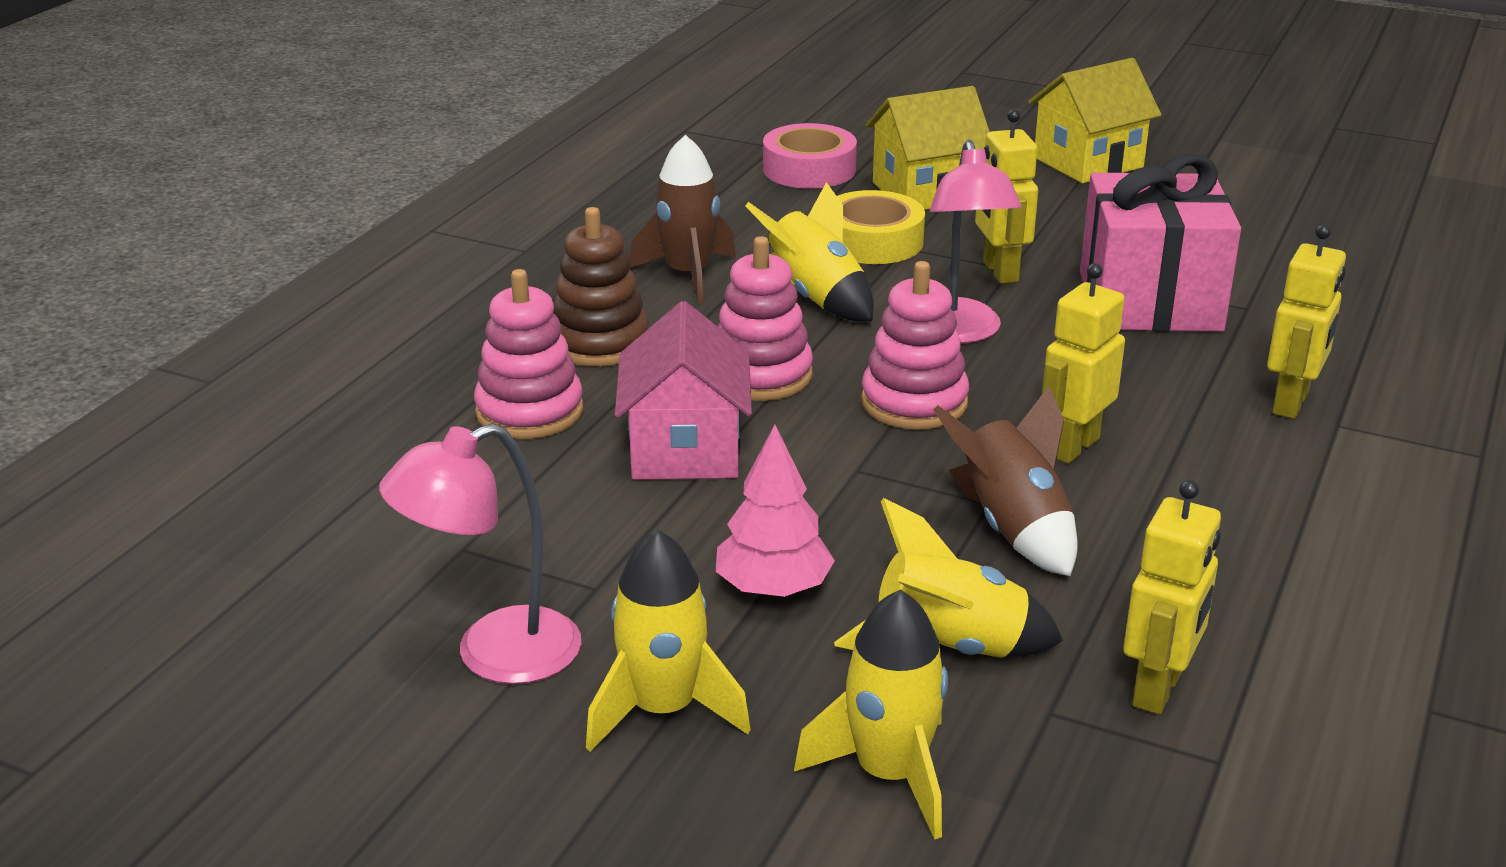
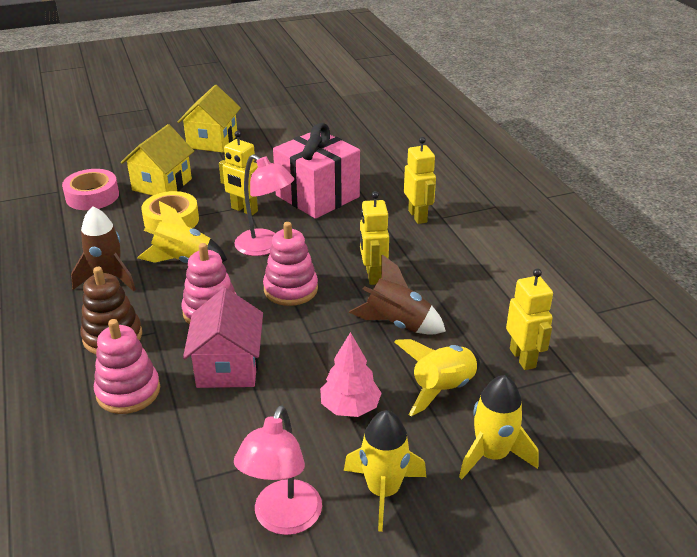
camera: 45 degrees left, 5 degrees up
pink house [615,301,752,480] -> pink house turned 45 degrees clockwise [183,288,263,388]

